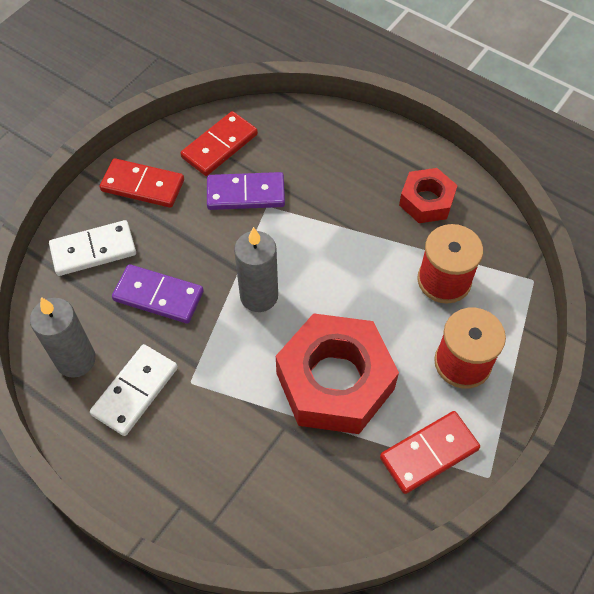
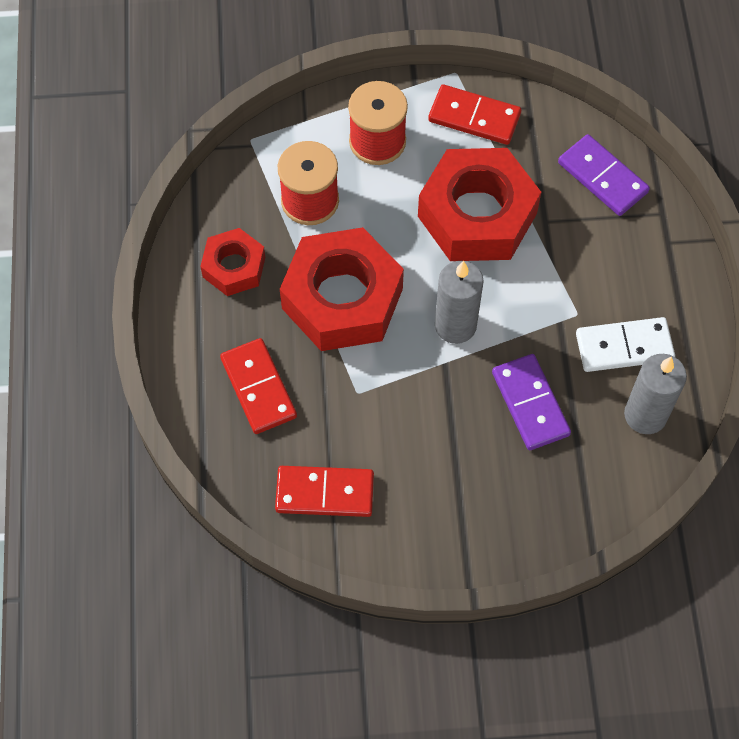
camera: 130 degrees left, 5 degrees up
white domino [49,220,136,276] -> none
red domino [100,158,184,208] -> red domino moved to [220,338,297,434]
purple domino [207,172,285,210] -> purple domino moved to [558,134,650,216]
none -> red nut [280,227,404,351]

